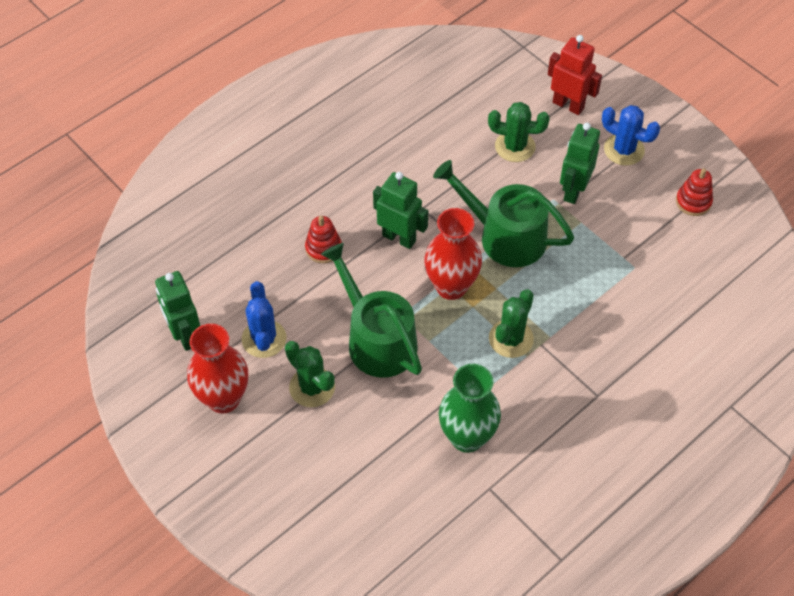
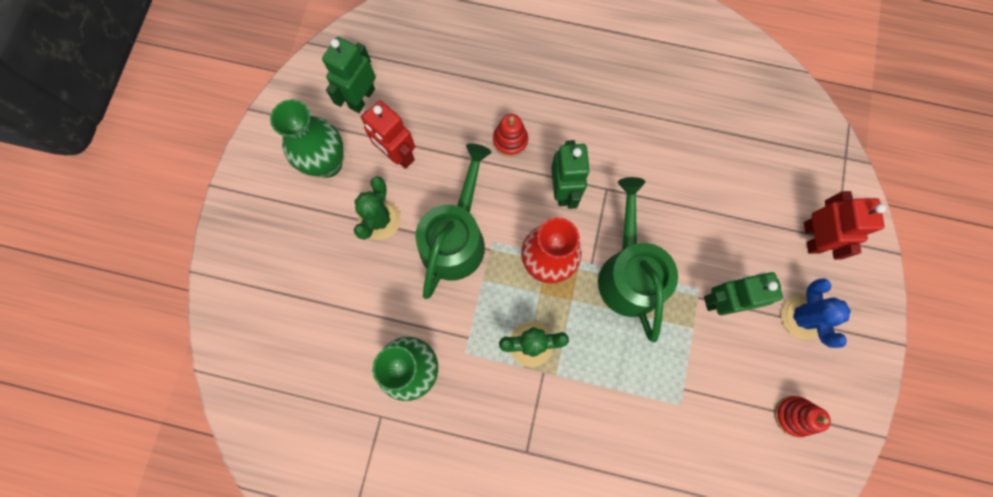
camera: 55 degrees right, 20 degrees up
red vase [187,324,248,414] -> green vase [270,99,344,178]
blue cactus [242,281,287,358] -> red robot [360,100,415,169]
green cactus [488,102,550,162] -> none

